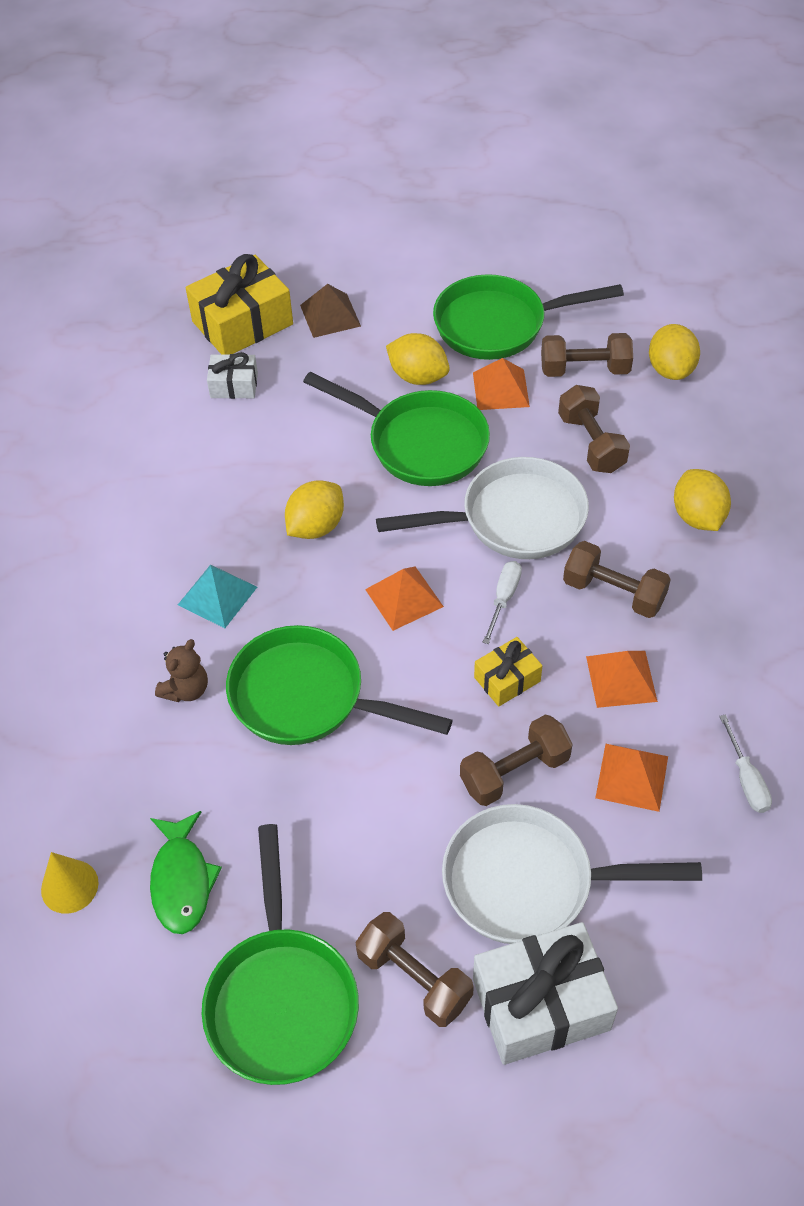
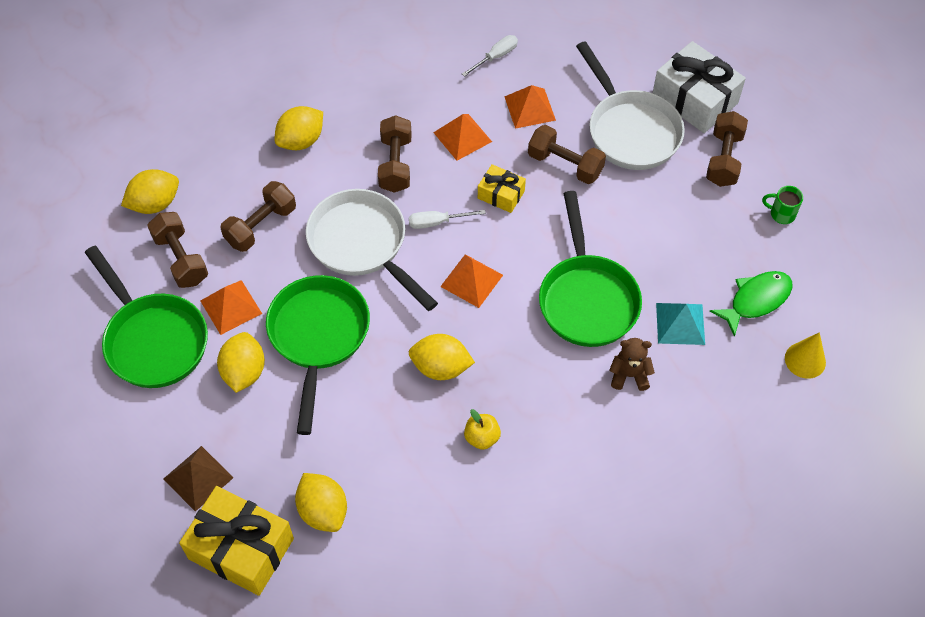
camera: 120 degrees left, 5 degrees up
turquoise pyramid [178,564,257,628] -> turquoise pyramid moved to [656,303,705,345]
green pan [202,824,359,1085] -> green mug [762,186,803,224]
white gift [207,352,258,399] -> yellow lemon [295,473,347,532]
none -> yellow apple [464,409,501,450]

